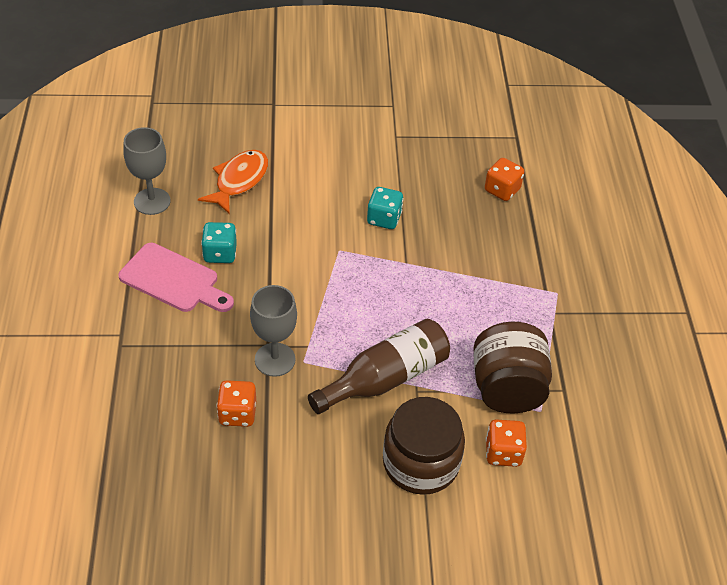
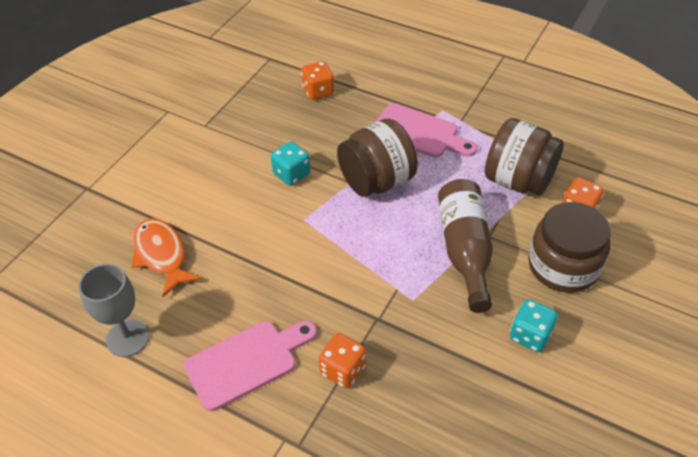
camera: 55 degrees left, 0 degrees up
turquoise dice [201,222,237,263] -> turquoise dice moved to [510,299,558,352]
orange dice [216,380,256,427] -> orange dice moved to [319,333,366,388]
grey goblet [250,285,297,377] -> none
none -> brown jar [337,119,418,197]
none -> pink cutting board [375,103,478,158]

